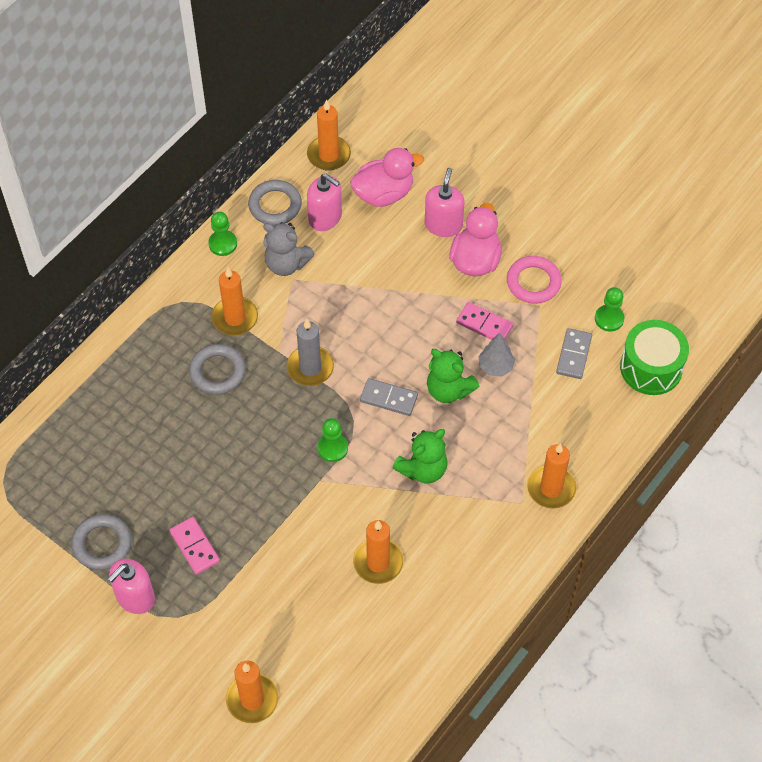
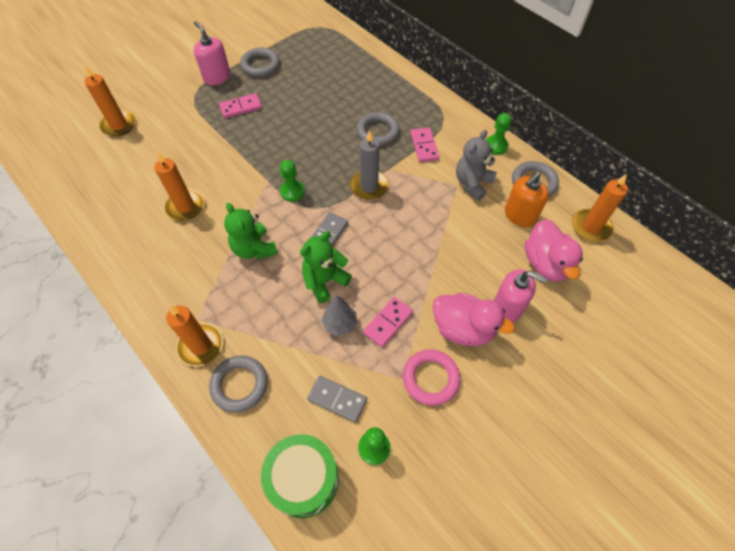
camera: 100 degrees right, 0 degrees up
orange candle [212,268,258,335] -> pink domino [411,127,439,162]
pink soap dispenser [307,174,342,231] -> orange soap dispenser [505,172,549,227]
none -> grey ring [209,356,268,412]

